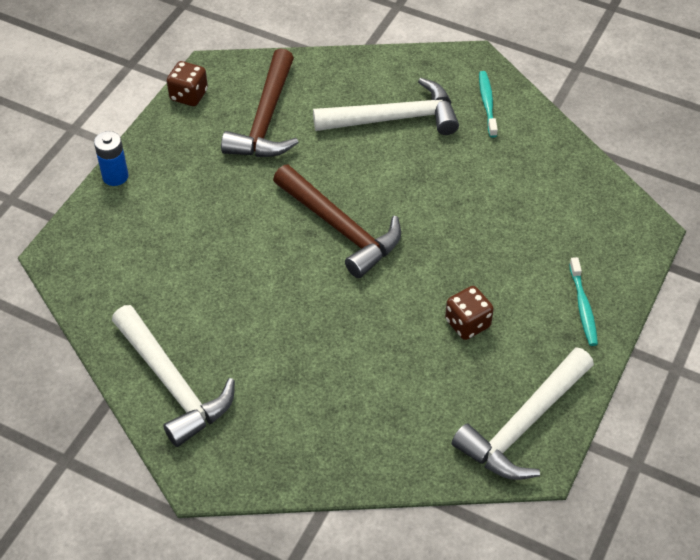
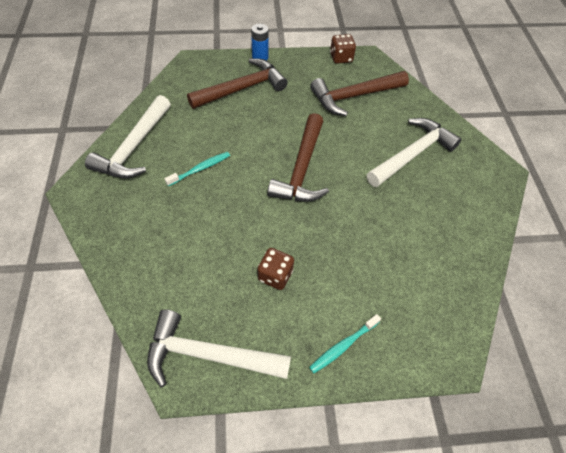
camera: 55 degrees right, 5 degrees up
white hammer [313,78,459,135] -> white hammer turned 90 degrees counterclockwise [367,118,462,187]
turquoise toothbrush [479,71,498,138] -> turquoise toothbrush moved to [164,152,230,186]
none -> brown hammer [187,58,288,109]

